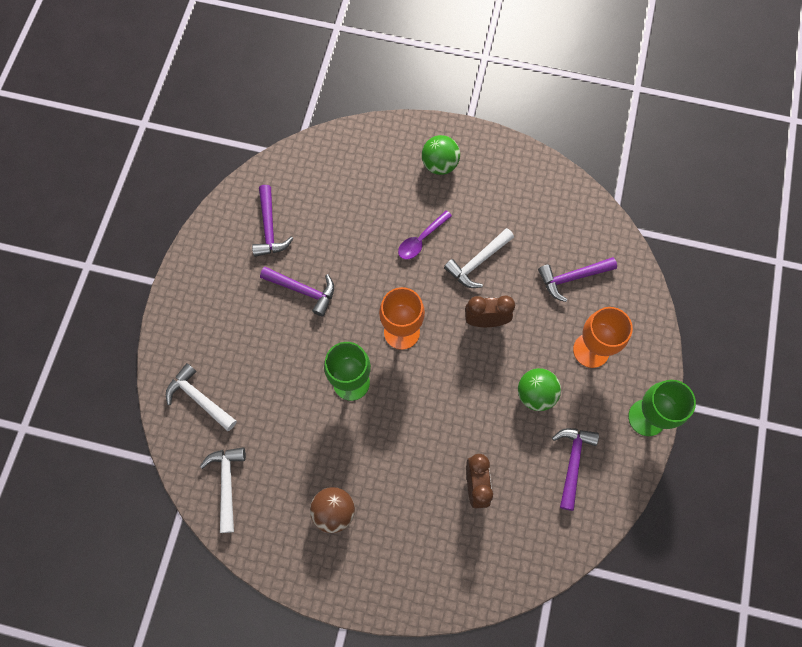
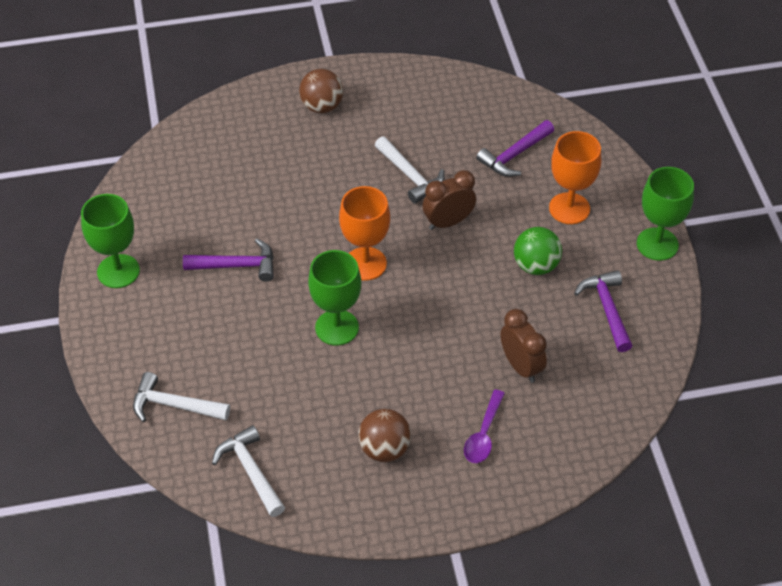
camera: 25 degrees left, 20 degrees down
purple hammer [252,185,293,257] -> none
purple spoon [398,210,452,260] -> purple spoon moved to [464,389,505,463]
green ball [422,135,460,175] -> brown ball [299,69,343,113]
white hammer [444,228,514,288] -> white hammer turned 60 degrees counterclockwise [375,136,444,204]
none -> green goblet [81,194,140,288]

